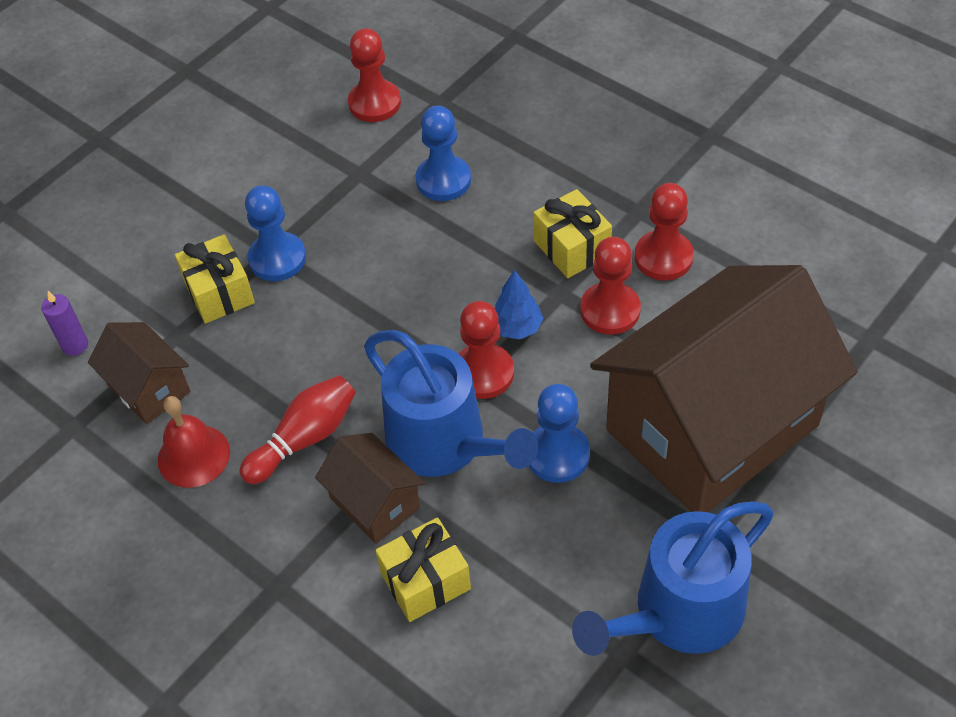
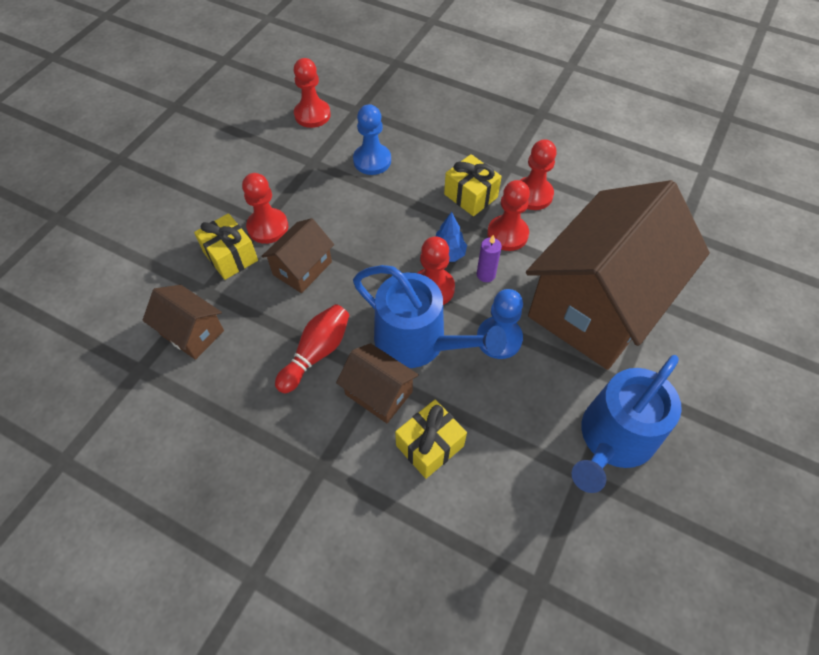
camera: 15 degrees left, 5 degrees up
purple candle [41,291,88,356] -> purple candle moved to [477,235,502,282]
red bell [158,396,230,488] -> none
blue pawn [245,185,306,281] -> red pawn [242,173,288,244]
none -> brown house [261,218,334,293]

